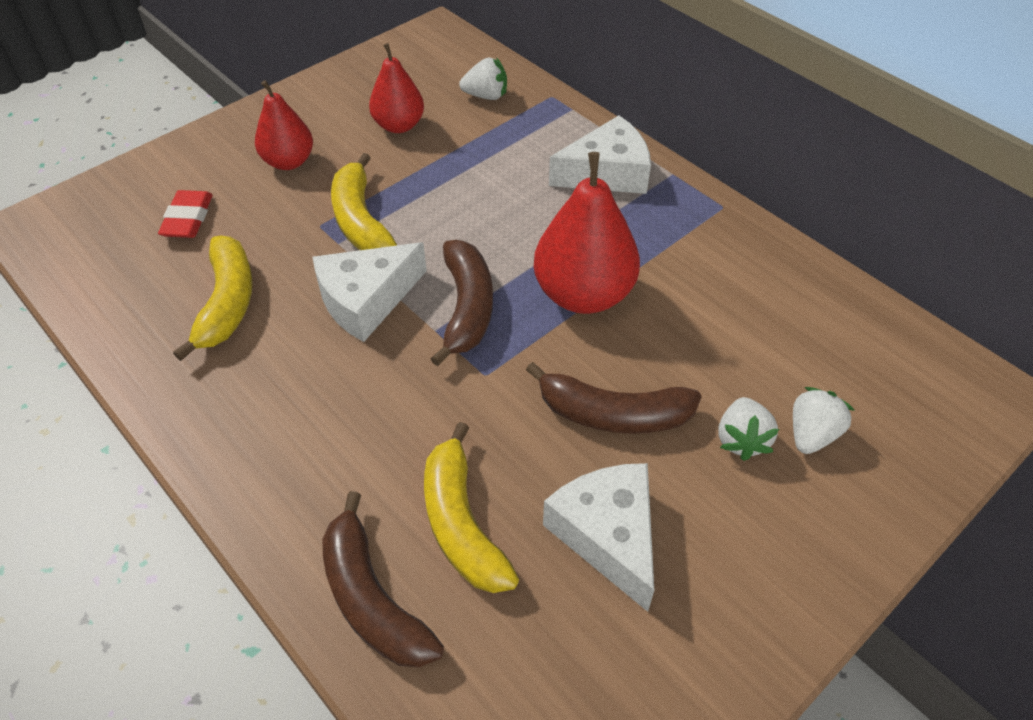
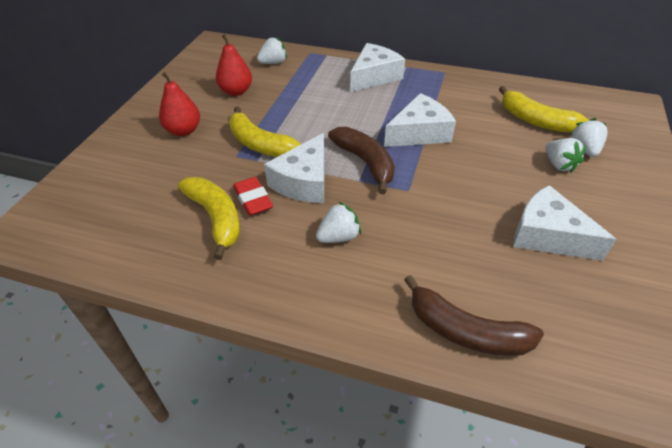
camera: 30 degrees left, 5 degrees down
red eraser [158,190,213,238] -> red eraser moved to [233,177,273,216]
yellow banana [424,422,519,593] -> yellow banana moved to [499,86,589,133]
brown banana [526,362,702,434] -> none
red pear [534,152,640,314] -> white cheese [384,93,456,147]
none -> white strawberry [316,202,361,243]

